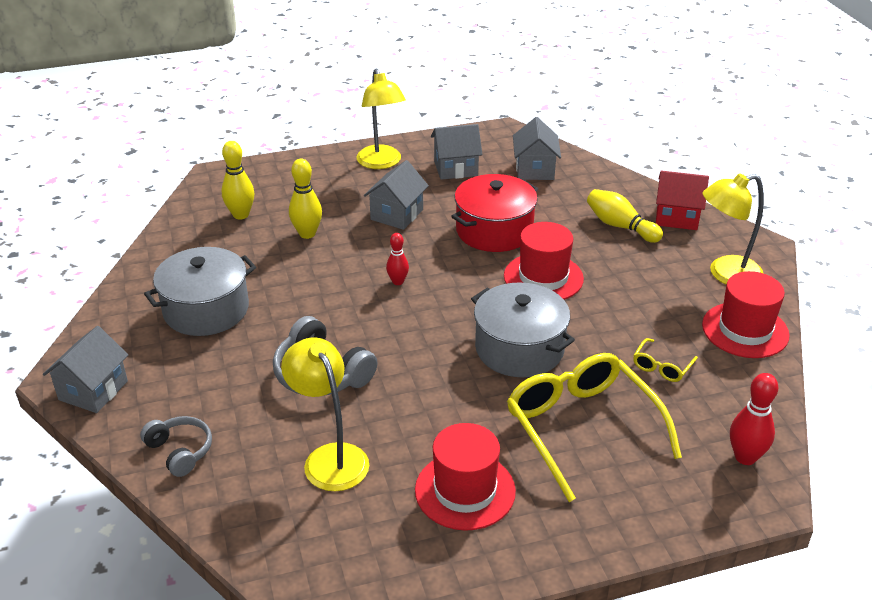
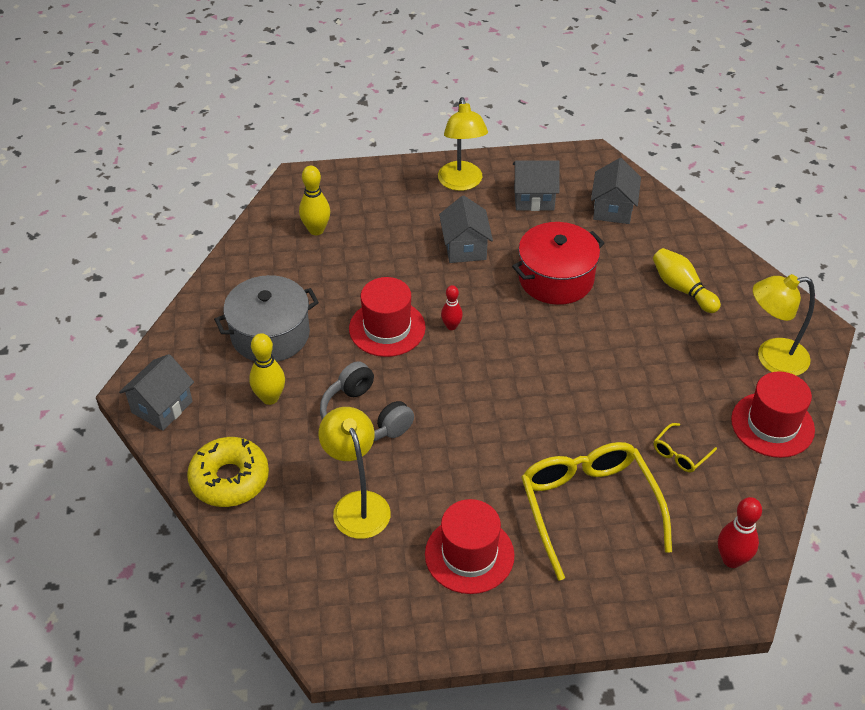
camera: 10 degrees right, 10 degrees up
grey headphones [140,416,212,477] -> yellow donut [187,437,269,507]
yellow bowling pin [289,159,322,239] -> yellow bowling pin moved to [249,333,285,405]
grey house [364,160,429,230] -> grey house turned 45 degrees counterclockwise [439,195,493,263]
grey pot [471,282,575,377] -> none
red hat [504,222,584,300] -> red hat moved to [349,277,426,357]
red house [656,171,709,230] -> none

